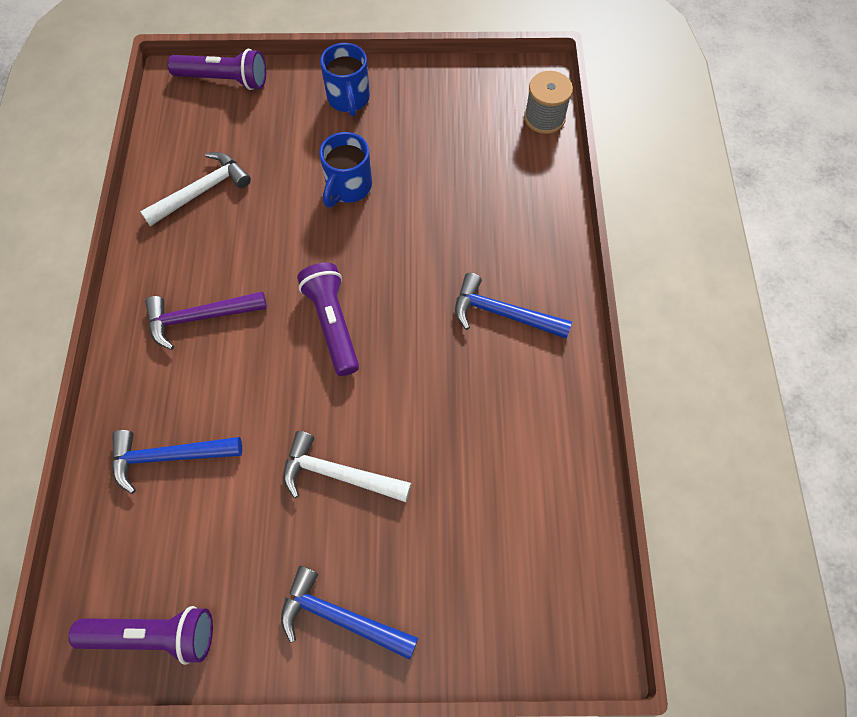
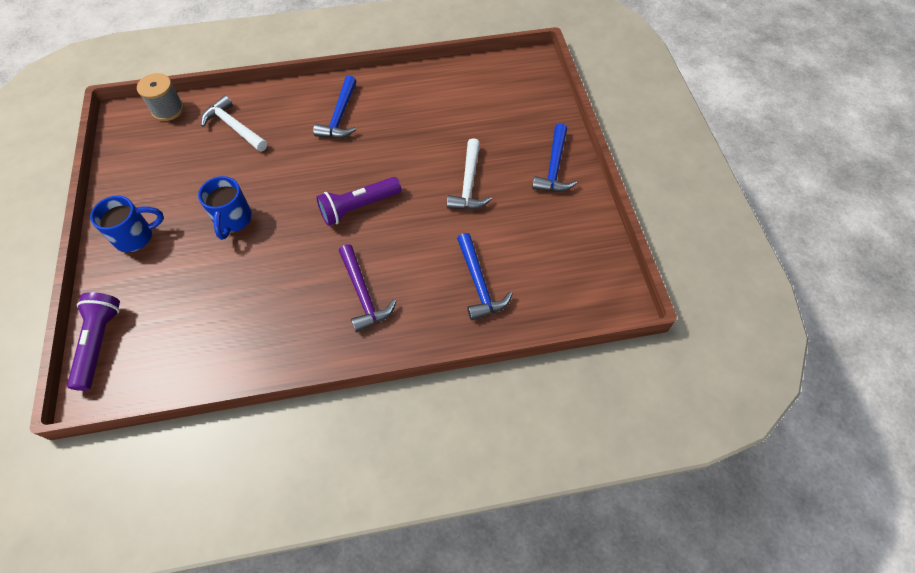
camera: 100 degrees left, 5 degrees down
purple flashlight [69,606,213,665] -> none
white hammer [140,152,251,226] -> white hammer moved to [201,95,267,152]
blue mug [319,132,372,207] -> blue mug turned 75 degrees clockwise [198,176,252,240]

